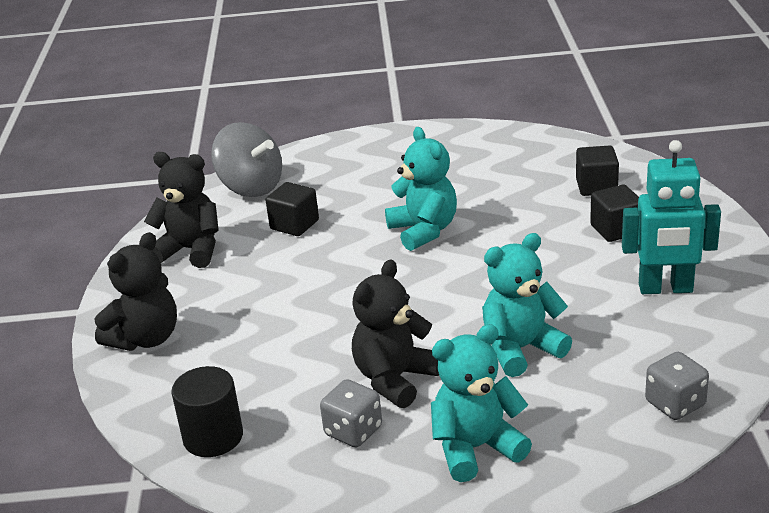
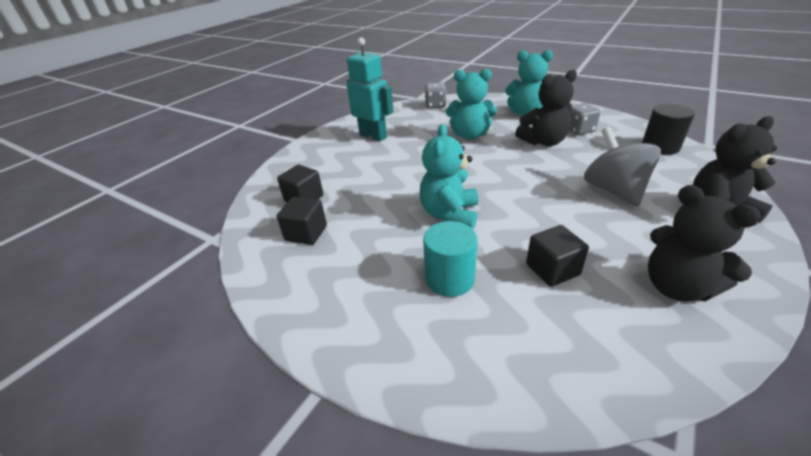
camera: 145 degrees left, 5 degrees up
grey spinning top [211,122,282,197] -> grey spinning top moved to [584,127,661,206]
black cube [590,185,639,242] -> black cube moved to [277,197,327,245]
none -> turquoise cylinder [423,221,477,297]

